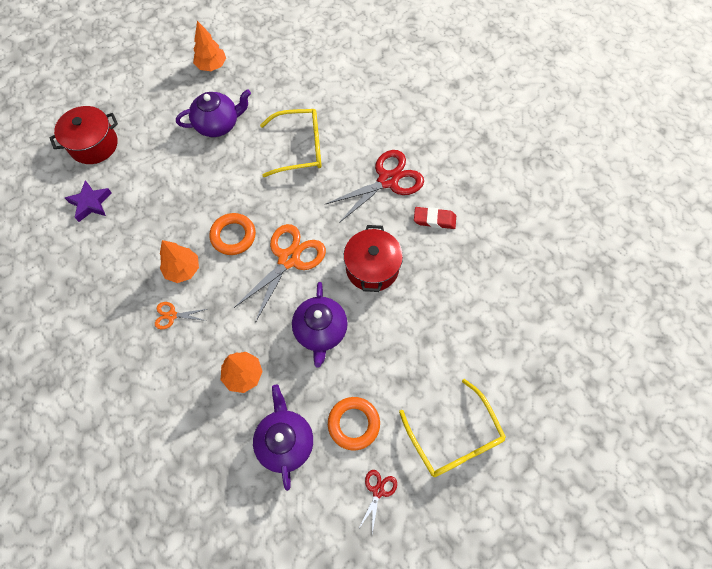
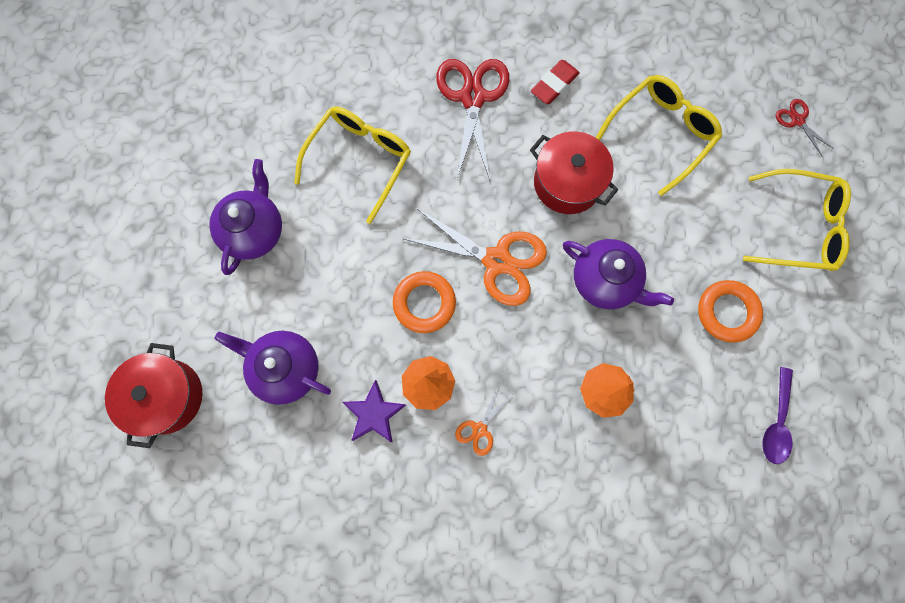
camera: 55 degrees left, 10 degrees up
purple star [65,180,112,222] -> purple star moved to [342,380,406,442]
orange tree [193,21,226,71] -> none
orange scissors [234,224,326,323] -> orange scissors turned 135 degrees clockwise [404,209,547,306]
purple teapot [253,384,313,491] -> purple teapot moved to [214,331,331,405]
red scissors [358,470,397,533] -> red scissors moved to [776,99,834,157]
none -> yellow glasses [595,75,722,196]
none -> purple spoon [762,367,793,464]

